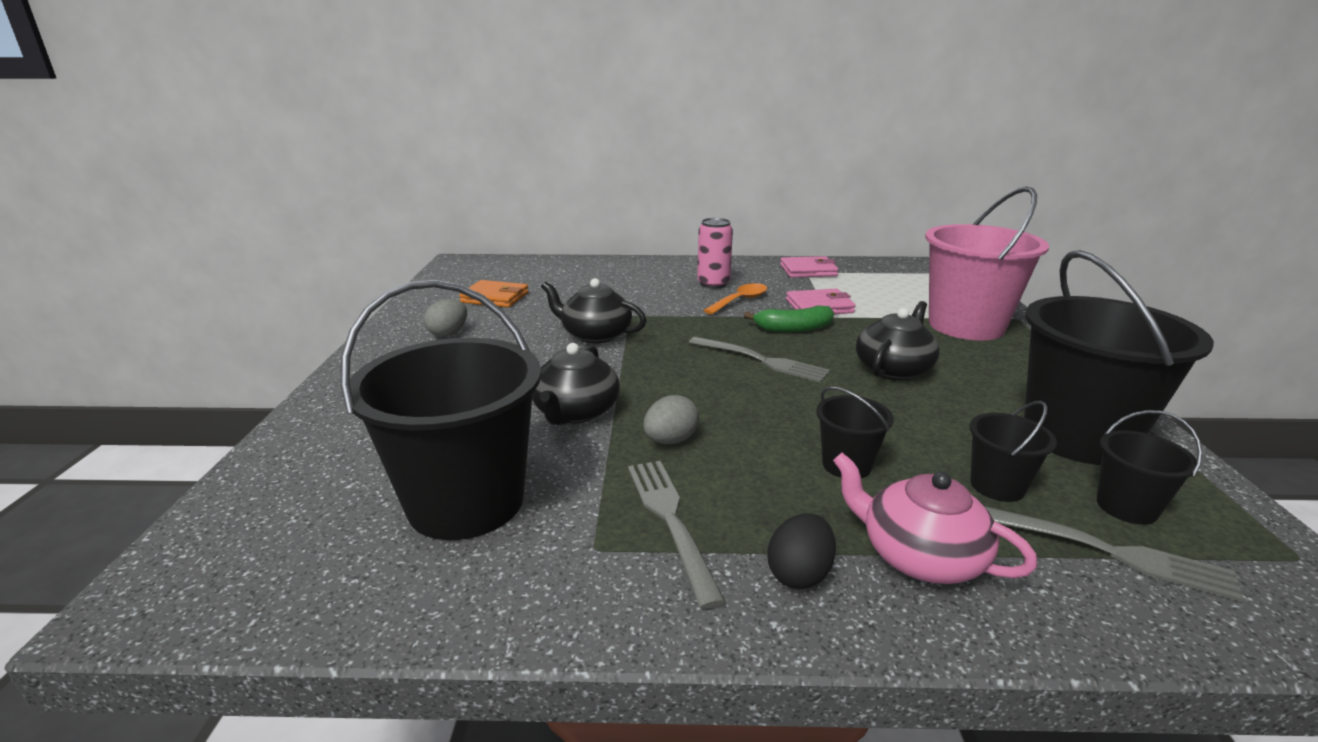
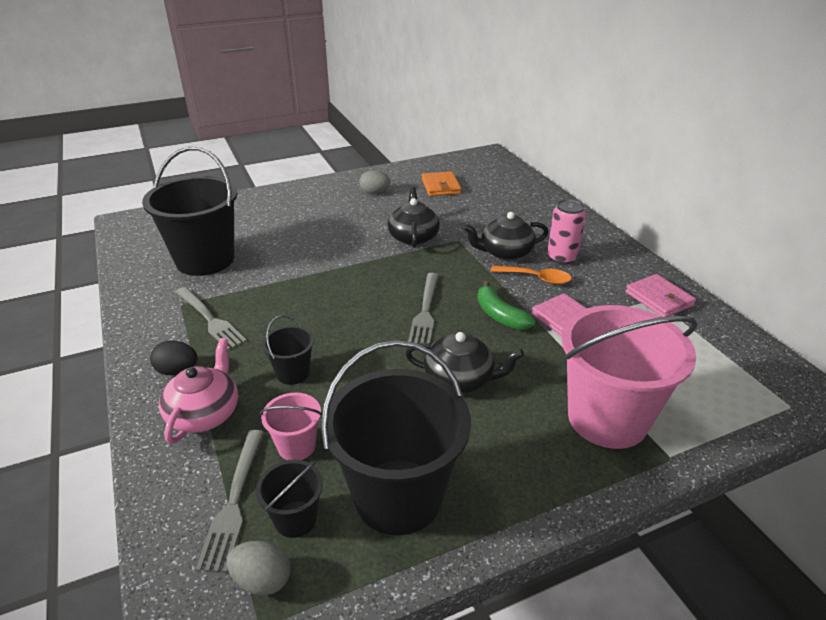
camera: 65 degrees right, 10 degrees up
black teapot [532,343,620,425] -> black teapot moved to [463,212,548,260]
grey fork [628,461,726,609] -> grey fork turned 90 degrees clockwise [176,287,247,351]
grey egg [643,395,699,444] -> grey egg moved to [227,541,291,596]
black bucket [969,401,1057,502] -> pink bucket [260,393,322,460]

